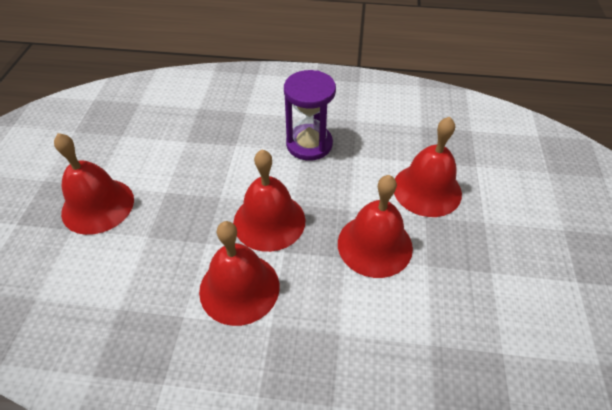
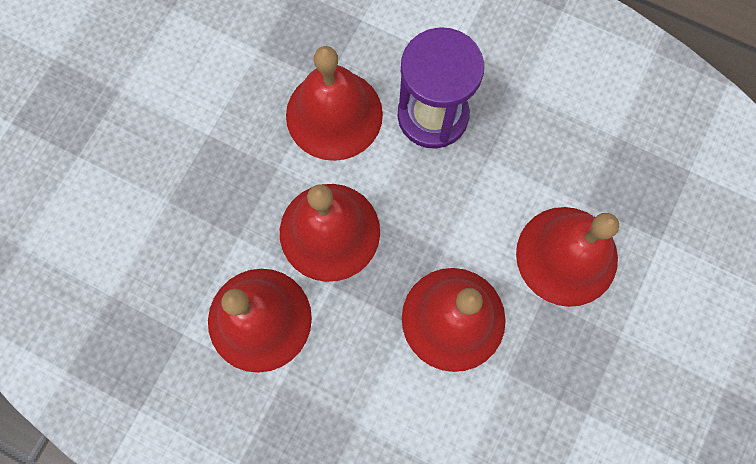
camera: 20 degrees right, 25 degrees up
red bell [54,133,134,235] -> red bell moved to [286,46,383,161]

